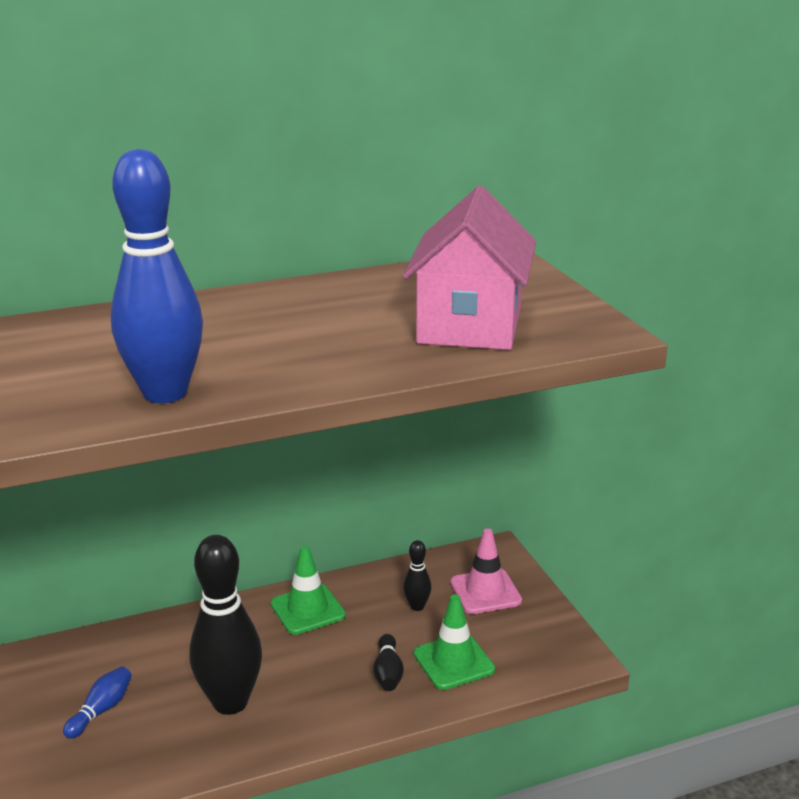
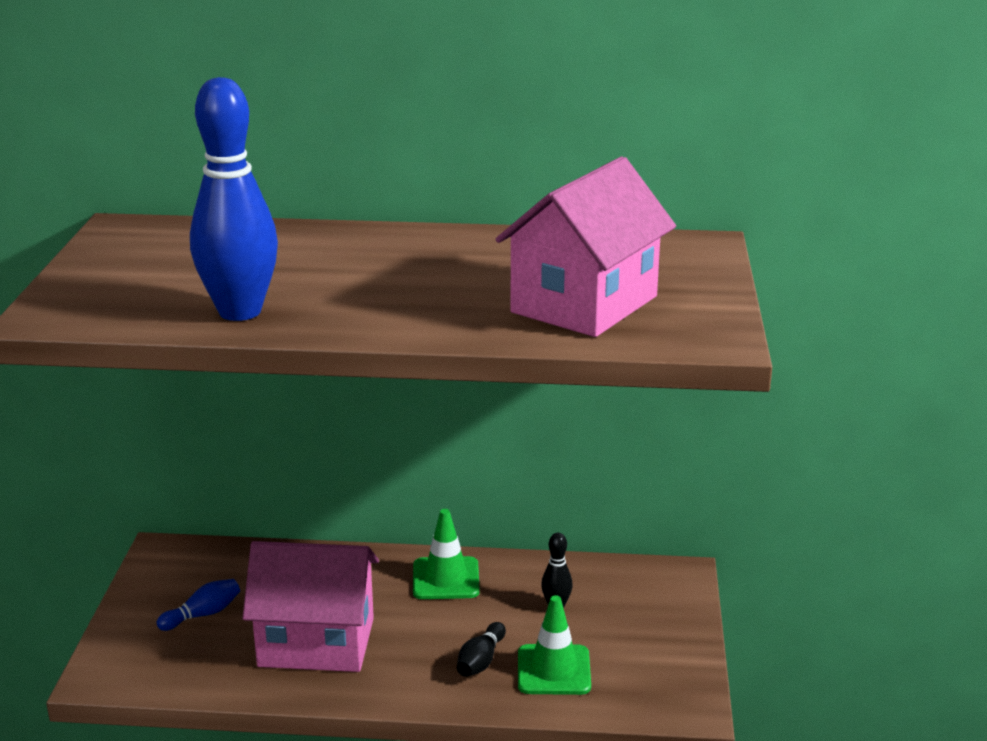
camera: 25 degrees right, 0 degrees up
black bowling pin [189,535,262,715] -> pink house [243,541,379,672]
pink traffic cone [450,529,522,614] -> none

